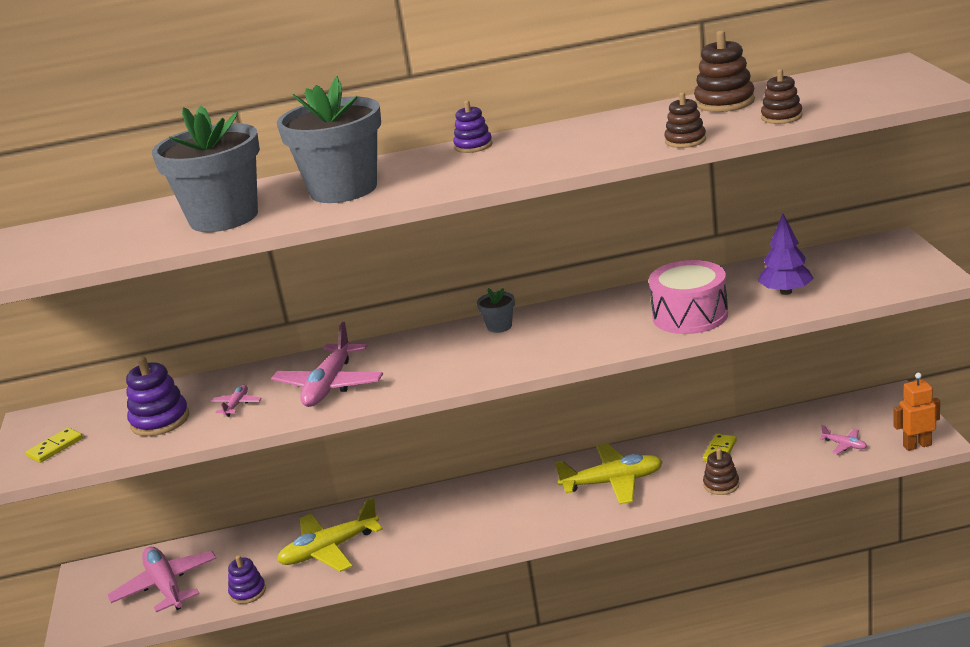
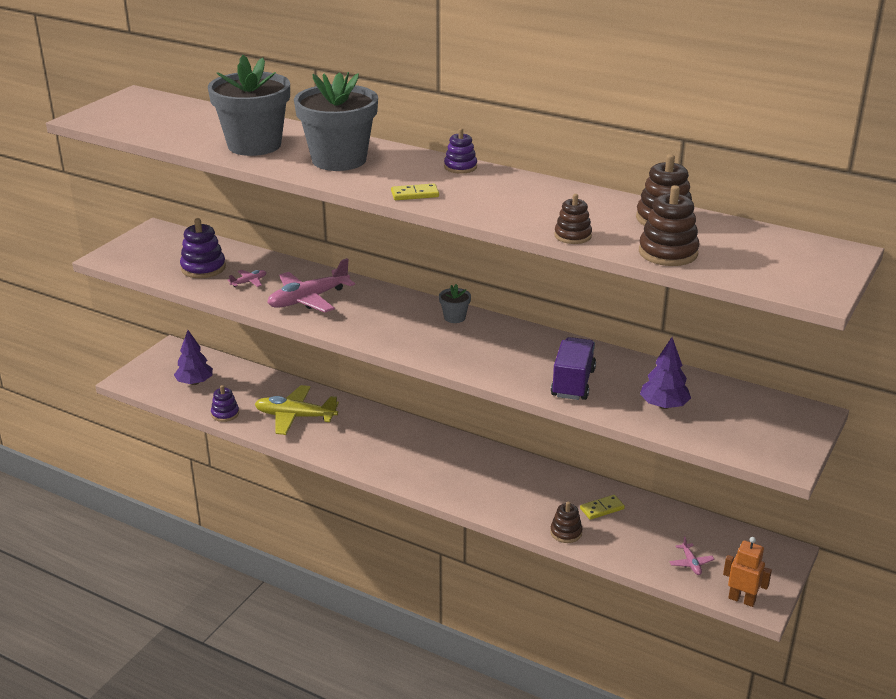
camera: 35 degrees right, 5 degrees up
yellow domino [26,428,83,463] -> yellow domino moved to [391,184,439,200]
pink plane [108,547,217,613] -> purple tree [174,330,213,385]
yellow plane [555,444,663,504] -> none
pink drum [649,260,728,334] -> purple truck [551,337,596,400]
brown stacking toy [761,69,802,124] -> brown stacking toy [639,185,699,266], size x1.55

